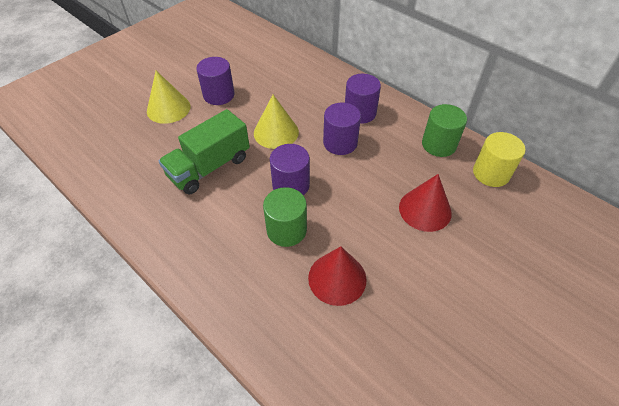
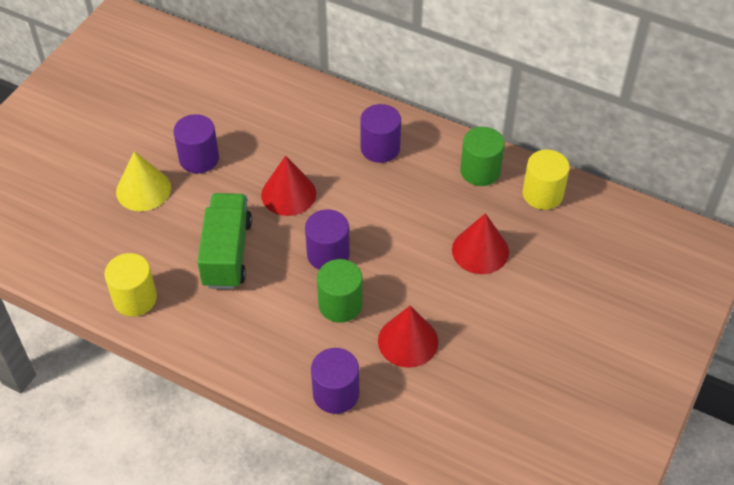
camera: 15 degrees left, 0 degrees up
green truck [158,109,250,195] -> green truck turned 150 degrees clockwise [197,193,252,289]
yellow cone [254,95,299,149] -> red cone [261,156,316,216]
purple cylinder [323,103,361,155] -> purple cylinder moved to [311,348,359,414]
none -> yellow cylinder [104,253,157,316]

